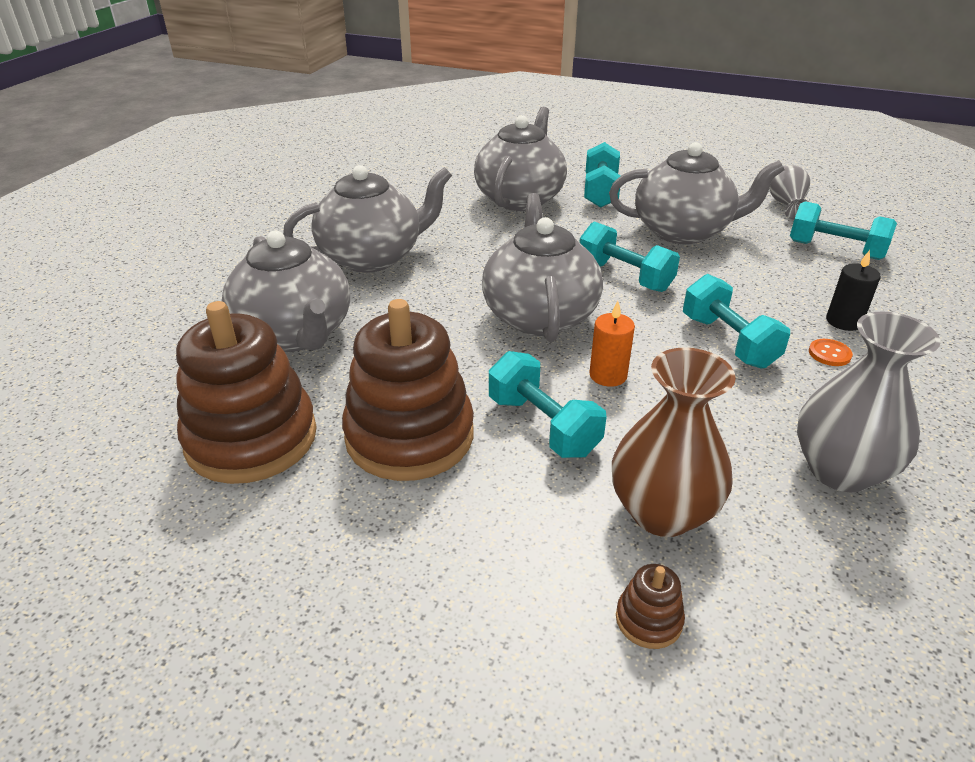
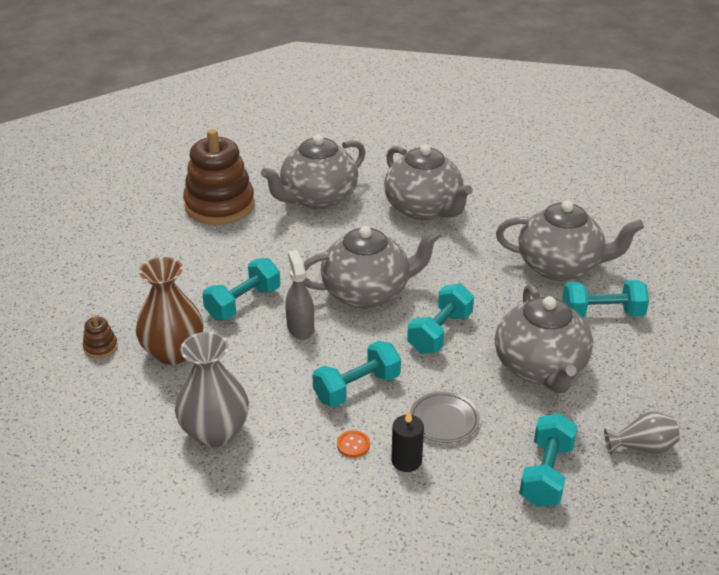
camera: 80 degrees right, 0 degrees up
brown stacking toy [342,299,474,481] -> none
orange candle [589,301,635,387] -> grey spray bottle [285,250,314,340]
none -> grey plate [410,392,480,443]

